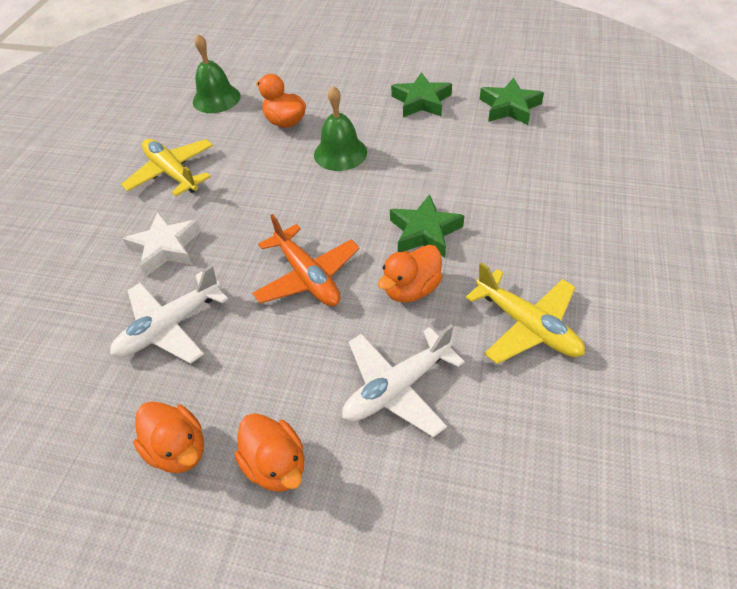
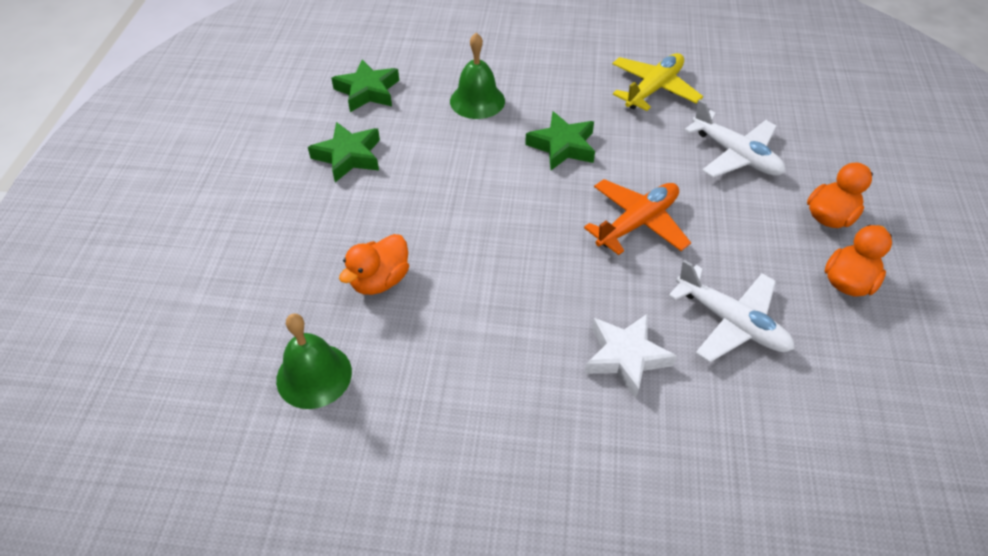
camera: 100 degrees left, 0 degrees up
yellow plane [121,139,213,196] -> none
green bell [314,86,367,171] -> green bell moved to [450,33,505,119]
orange duck [378,245,443,303] -> none

